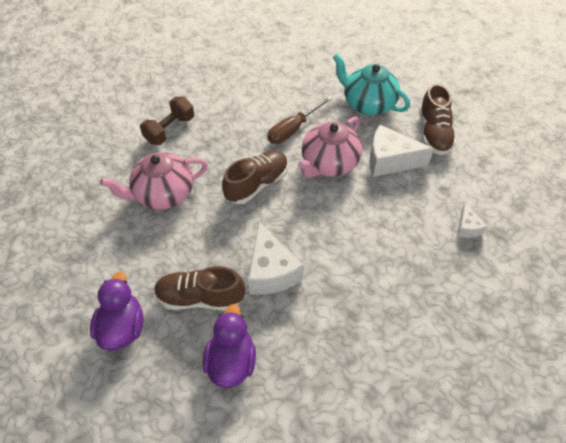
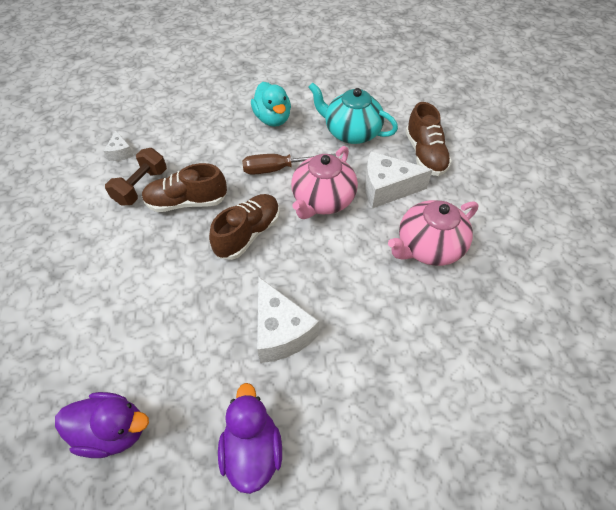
camera: 10 degrees left, 0 degrees up
purple duck [90,272,143,351] -> purple duck turned 105 degrees clockwise [55,392,149,458]
pink teapot [100,152,208,210] -> pink teapot moved to [388,200,478,266]
brown shoe [154,266,245,311] -> brown shoe moved to [142,163,227,212]
brown screwdriver [267,96,333,144] -> brown screwdriver turned 45 degrees clockwise [242,154,336,175]
white cheese [457,203,488,238] -> white cheese moved to [104,130,134,161]
none -> turquoise duck [251,82,291,127]

